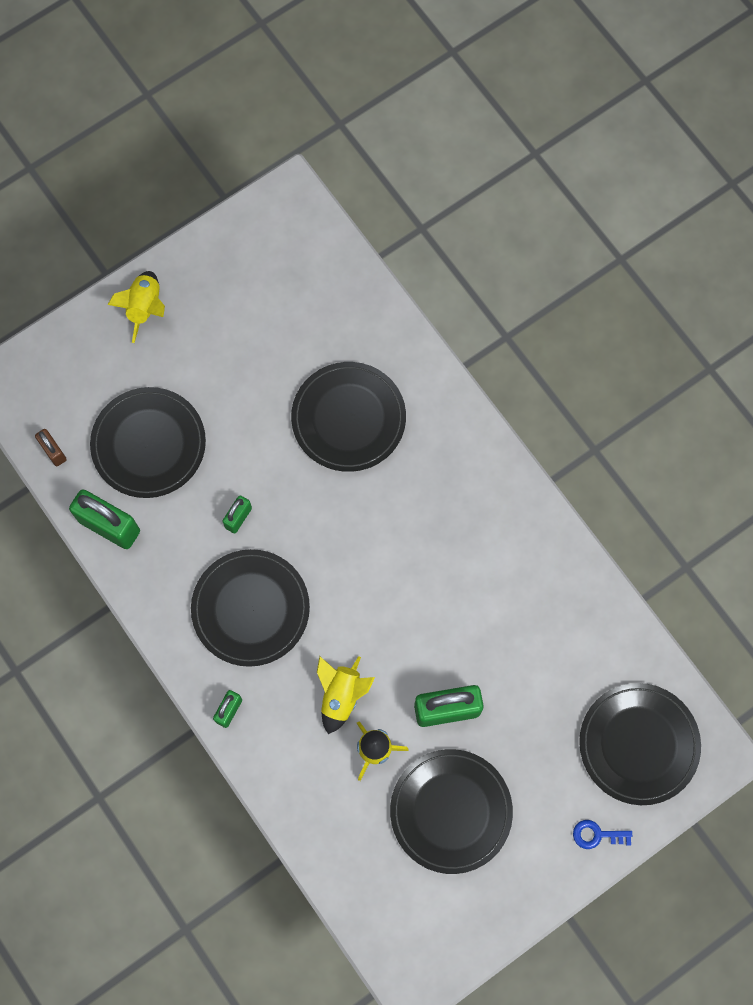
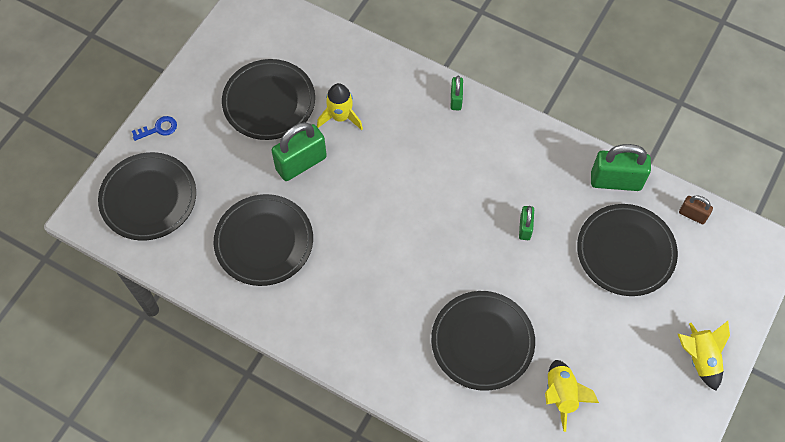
camera: 155 degrees right, 10 degrees down
black plate [191,549,310,667] -> black plate moved to [214,194,313,286]
yellow rocket [317,656,375,734] -> yellow rocket moved to [545,360,599,432]

